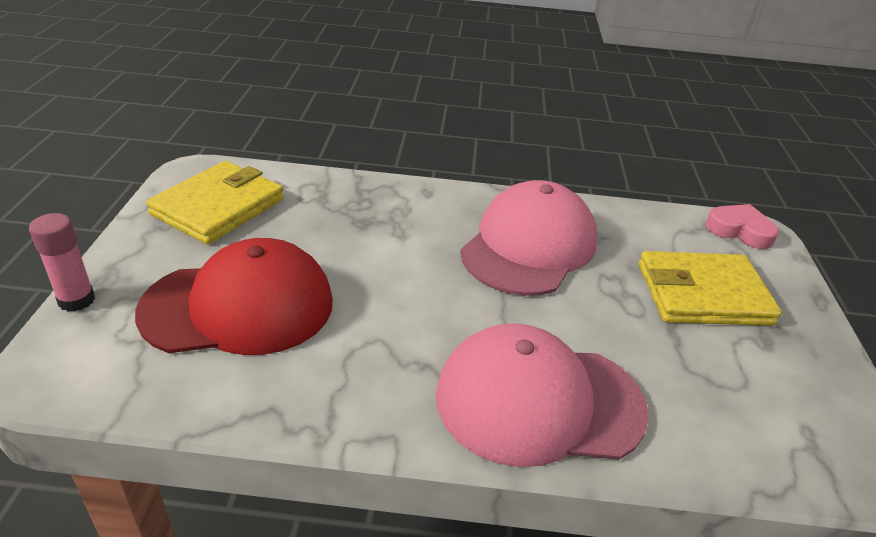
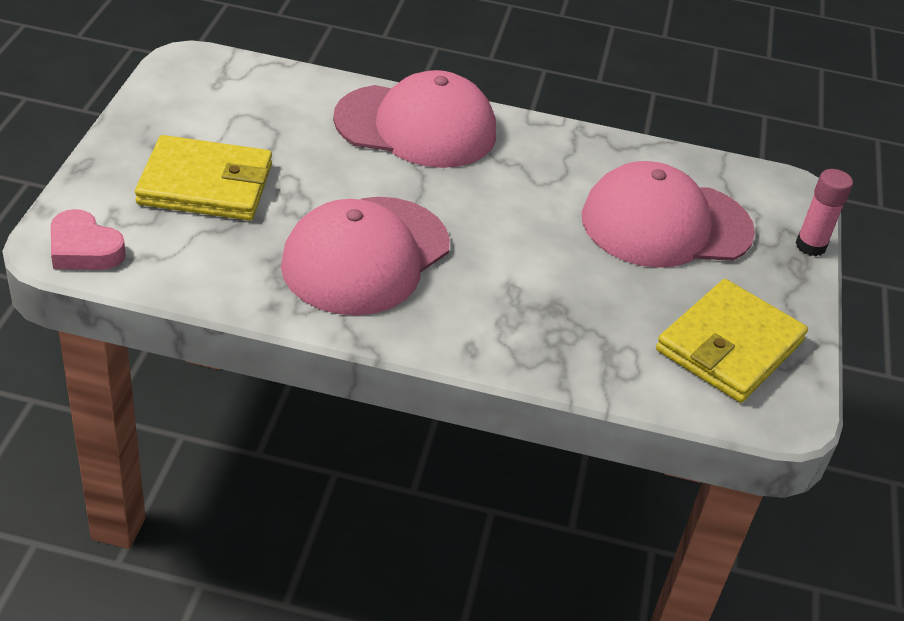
camera: 175 degrees left, 5 degrees up
red cap [135,238,333,355] -> pink cap [582,161,755,268]

